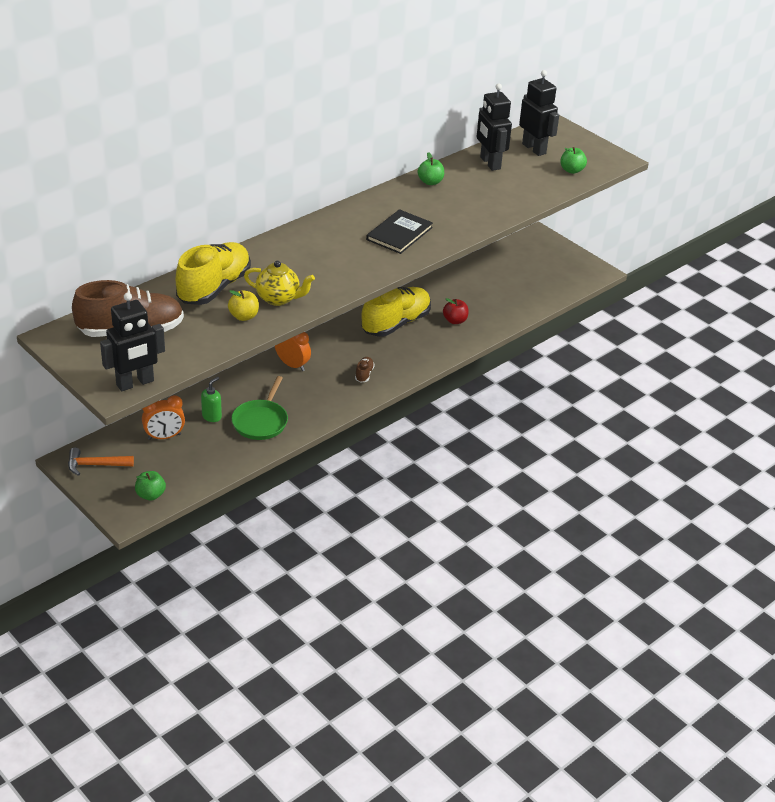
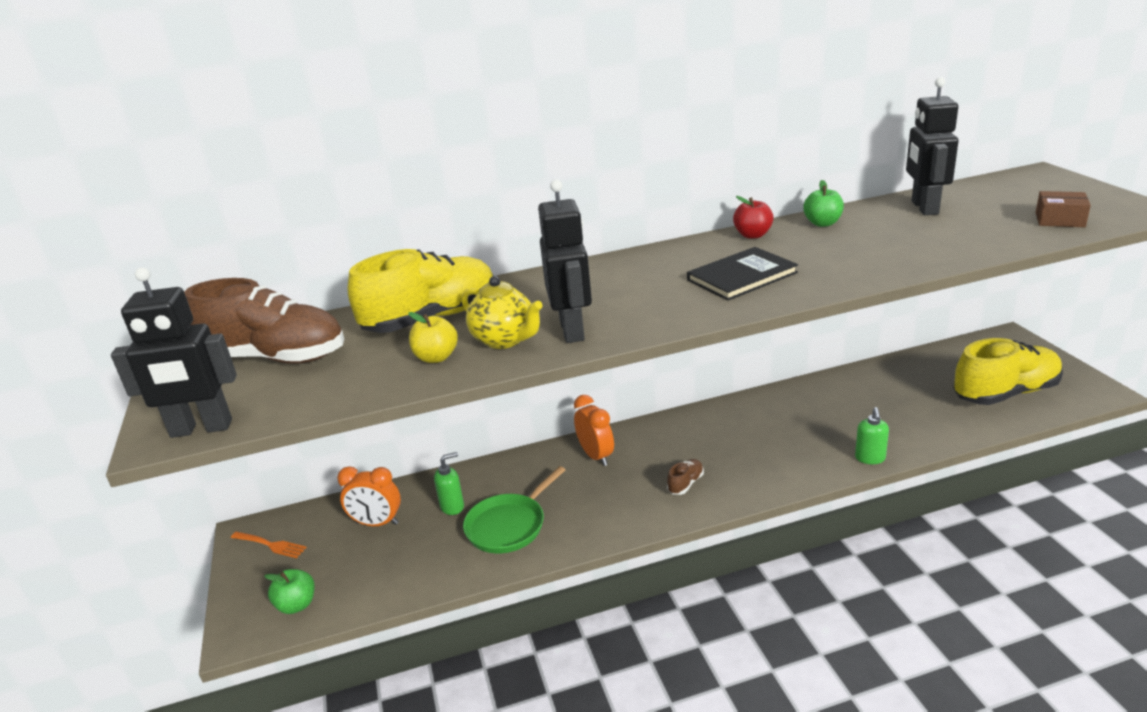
camera: 30 degrees right, 10 degrees down
orange hammer [68,447,134,476] -> orange fork [231,532,307,558]
yellow shoe [361,287,431,337] -> yellow shoe moved to [953,338,1063,405]
red apple [443,298,469,324] -> red apple moved to [733,196,774,239]
black robot [519,70,559,156] -> black robot moved to [538,180,592,343]
green apple [560,147,587,174] -> brown box [1036,191,1091,227]
none -> green soap dispenser [855,407,889,464]

